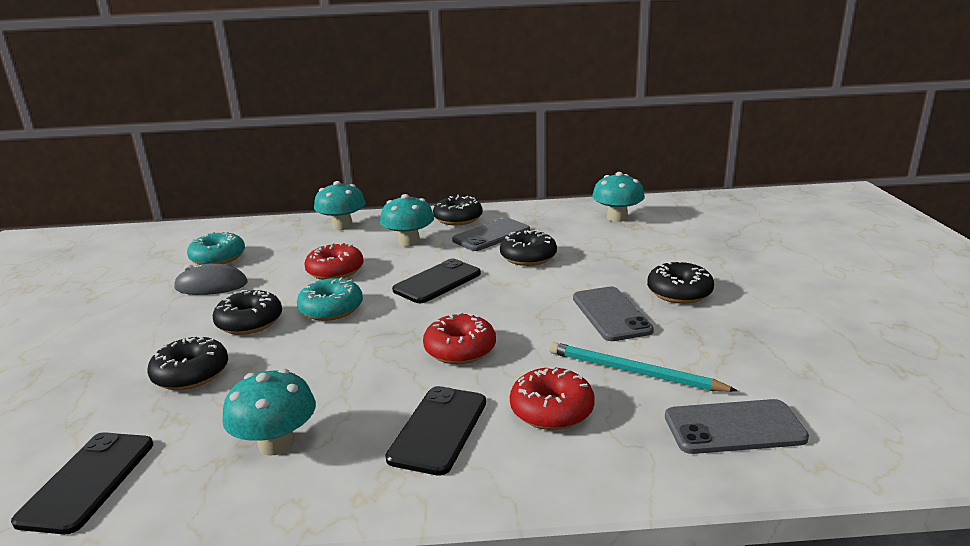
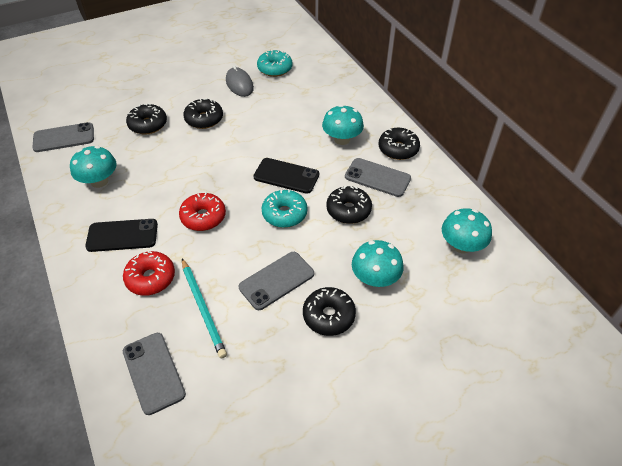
camera: 65 degrees right, 25 degrees up
black phone [11,432,153,534] -> grey phone [32,122,94,152]
turquoise donut [297,278,363,321] -> turquoise donut moved to [262,189,307,228]
red donut [304,243,364,280] -> none
turquoise mushroom [314,181,365,230] -> turquoise mushroom moved to [352,240,404,287]
turquoise pencil [549,342,738,392] -> turquoise pencil turned 150 degrees clockwise [182,259,227,358]

